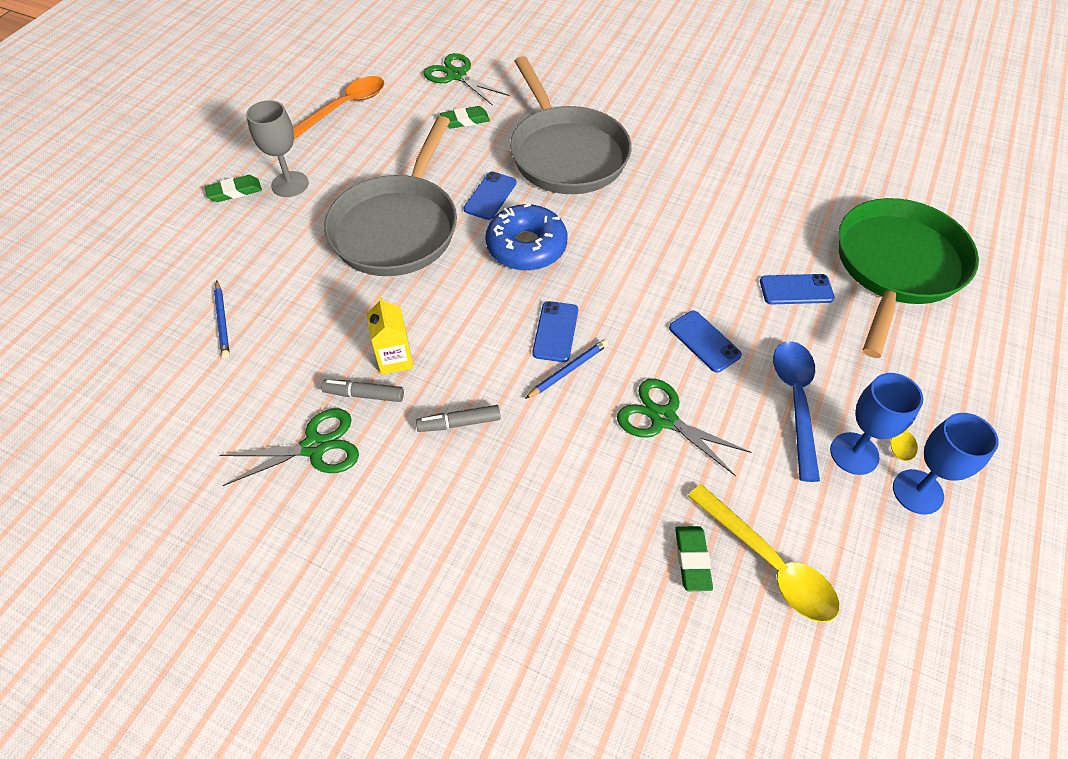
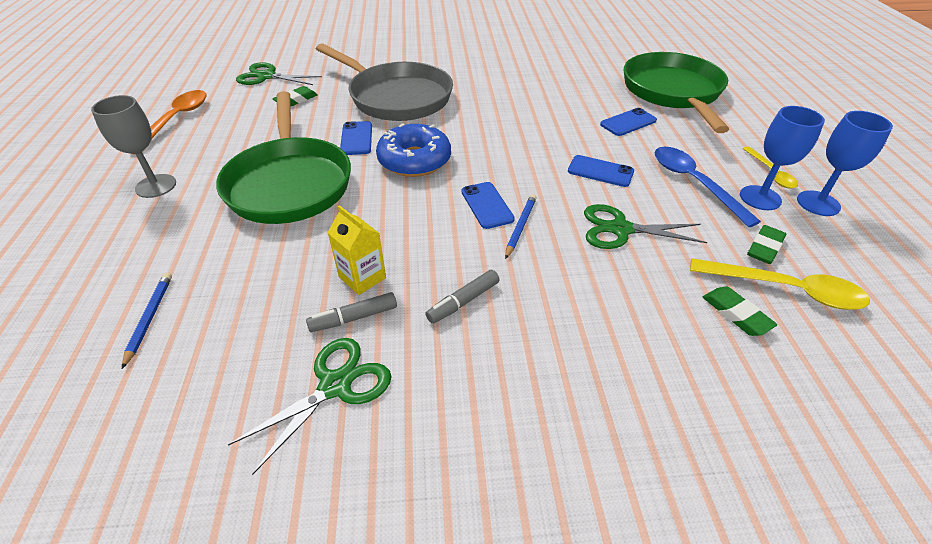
camera: 30 degrees left, 10 degrees down
green eraser [205,175,262,202] -> green eraser moved to [747,225,786,264]
blue pencil [214,281,230,359] -> blue pencil turned 135 degrees counterclockwise [122,273,172,369]
grey pan [324,116,457,276] -> green pan [216,91,351,224]

